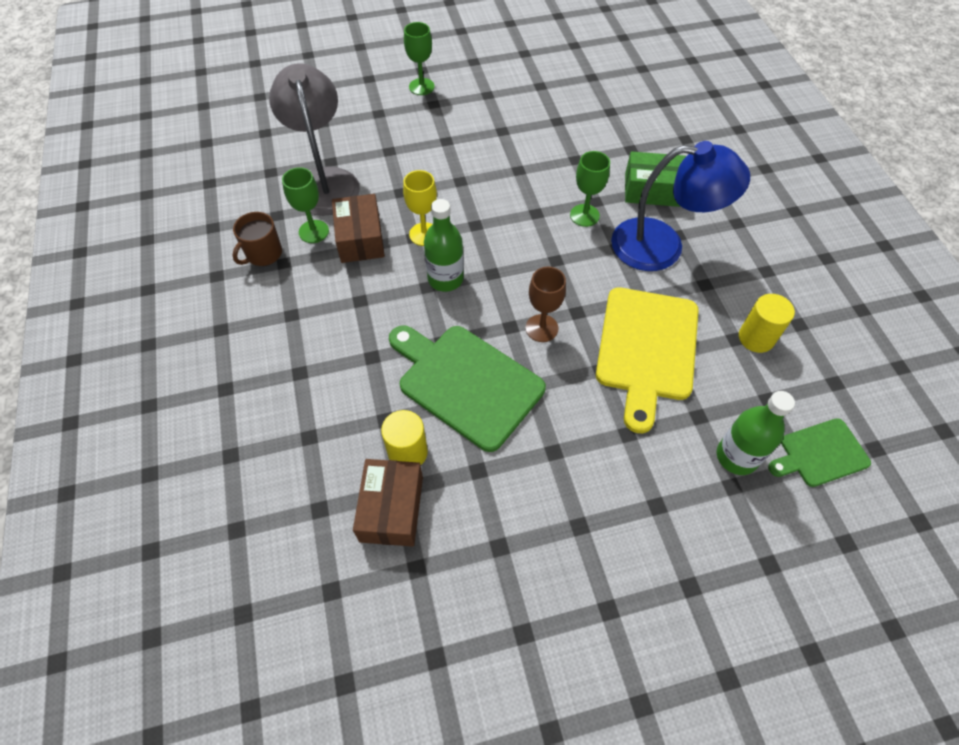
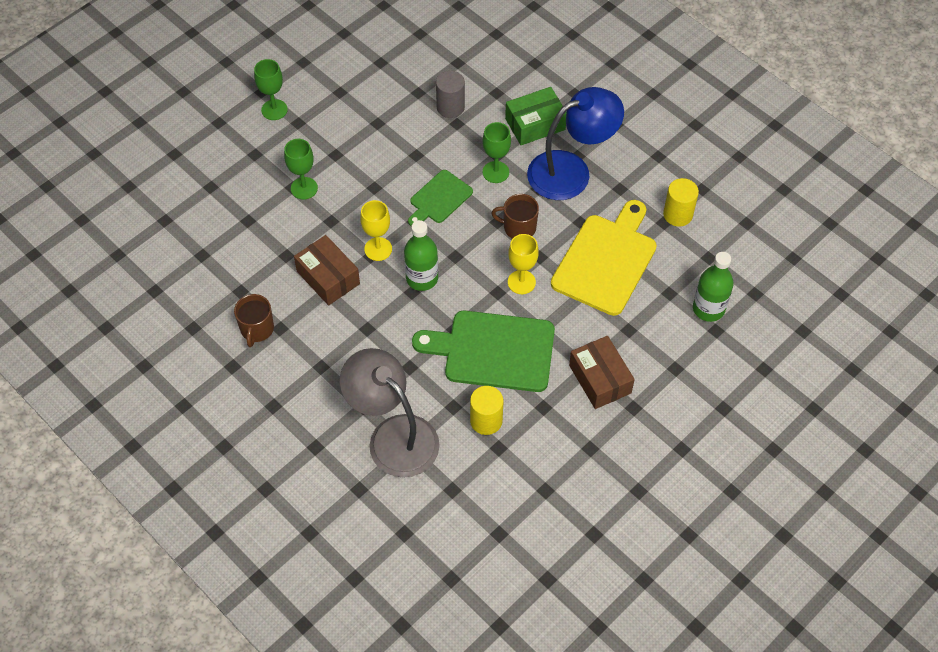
camera: 30 degrees left, 0 degrees up
grey lamp [269,63,360,216] -> grey lamp moved to [340,348,440,478]
green goblet [282,167,329,243] -> green goblet moved to [284,139,318,200]
brown box [353,459,423,547] -> brown box moved to [569,336,635,409]
brown goblet [525,267,566,342] -> yellow goblet [508,234,539,294]
yellow cutting board [596,287,699,433] -> yellow cutting board turned 135 degrees counterclockwise [551,200,657,316]
green cutting board [768,418,871,487] -> green cutting board moved to [408,170,473,226]
none -> grey cylinder [436,71,465,118]
none -> brown mug [491,194,539,239]

